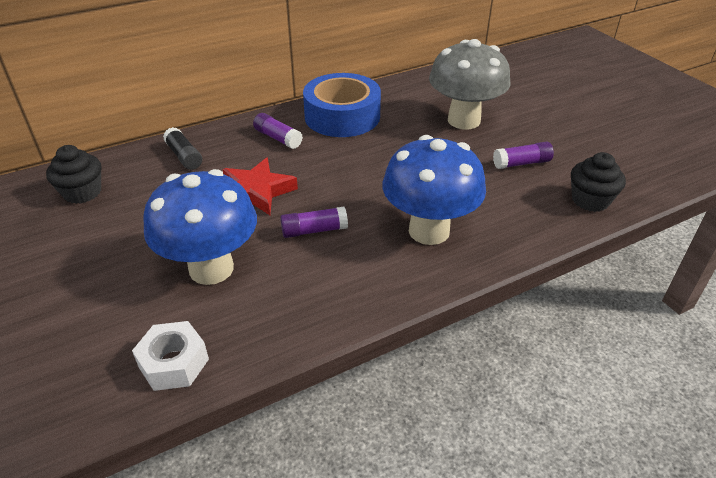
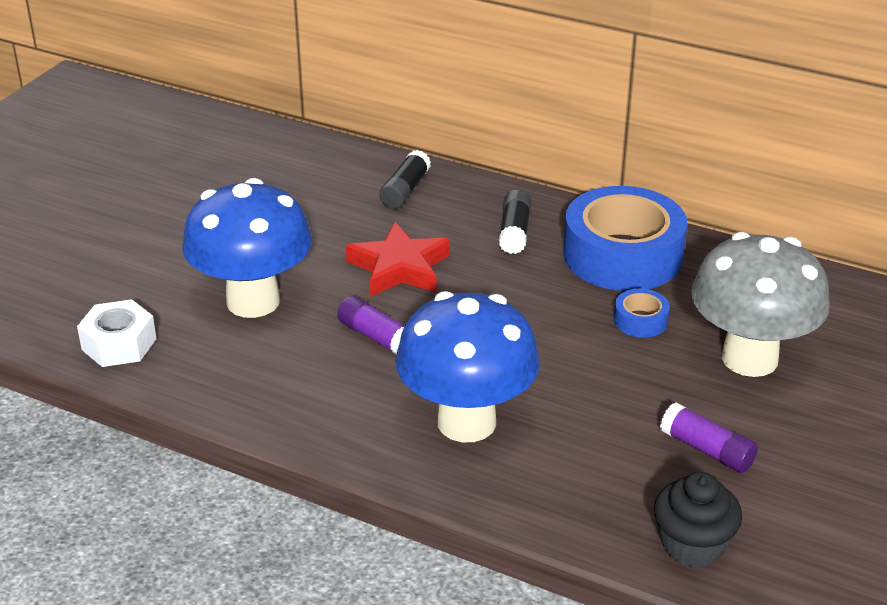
camera: 55 degrees right, 5 degrees down
black cupcake [46,145,101,204] -> none
purple glue stick [253,113,303,149] -> black glue stick [499,189,532,254]
none -> blue tape [614,289,670,338]

